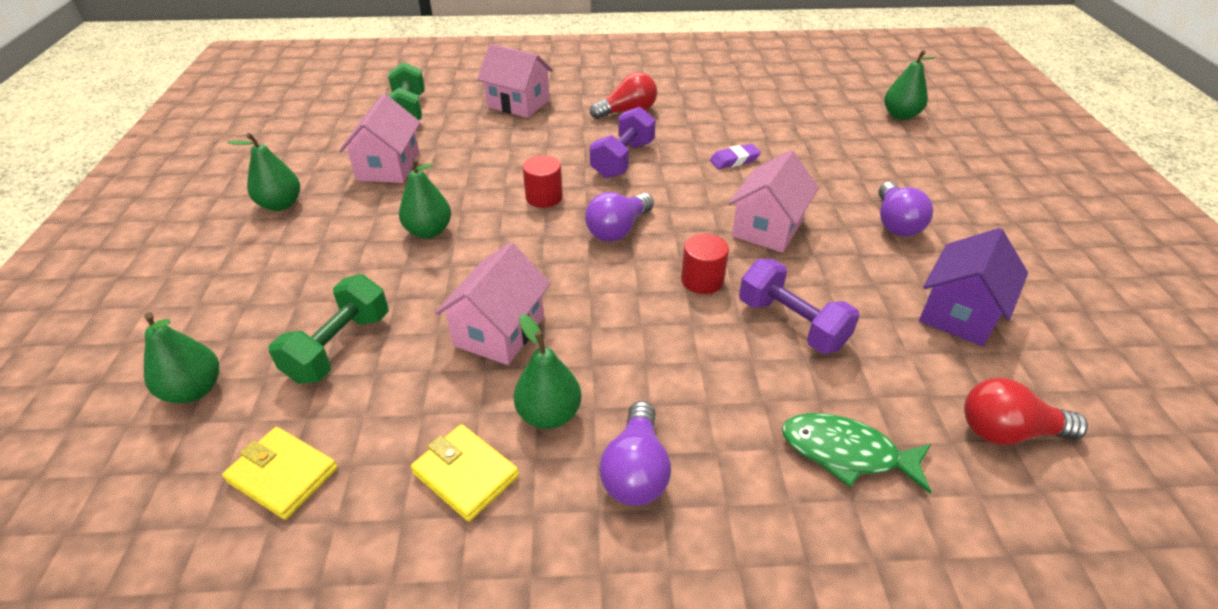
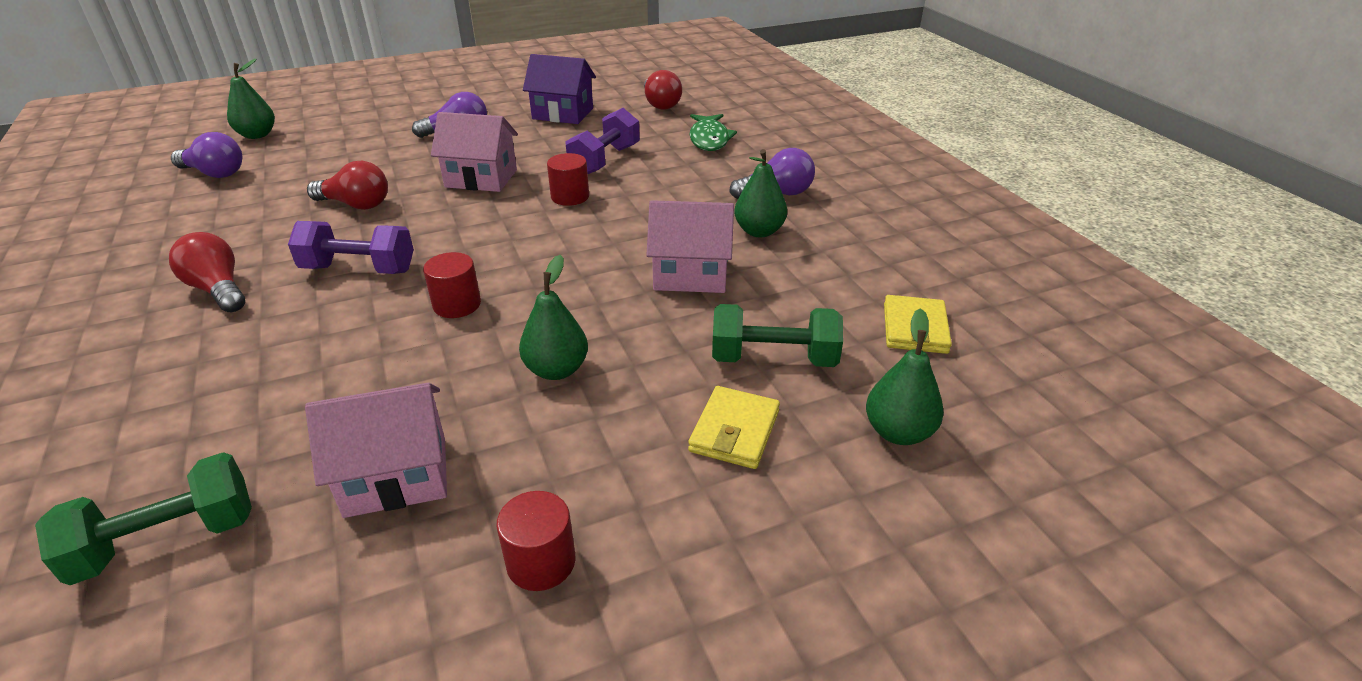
camera: 110 degrees left, 5 degrees down
green pear [228,133,300,211] -> red cylinder [496,491,575,591]
yellow wallet [411,424,519,522] -> yellow wallet moved to [688,386,780,469]
pink house [477,44,553,118] -> none
purple light bulb [585,192,654,242] -> purple light bulb moved to [171,132,242,178]
purple eraser [710,144,761,169] -> red light bulb [307,161,388,210]

